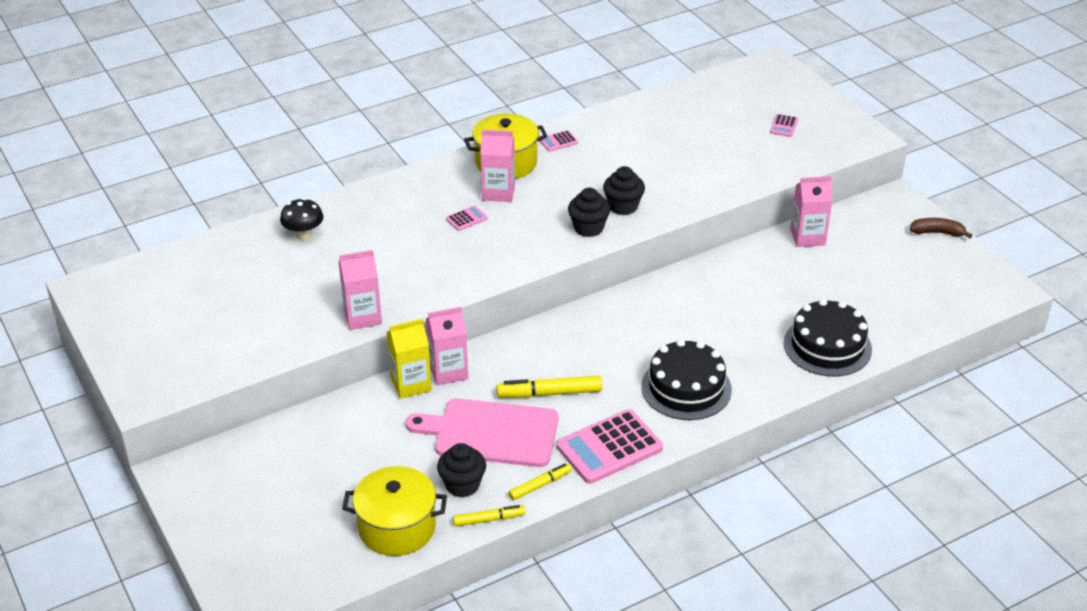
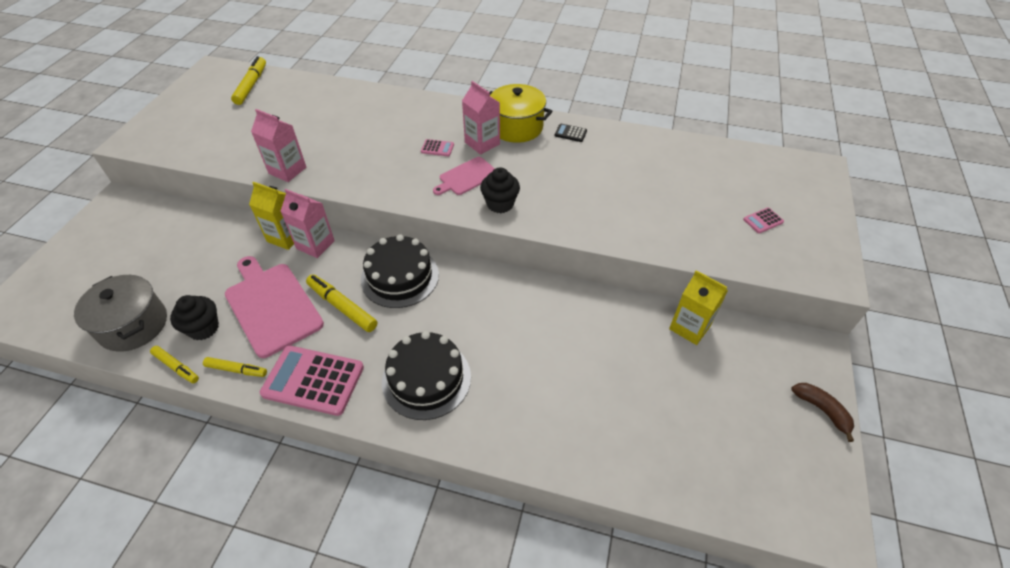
camera: 45 degrees right, 10 degrees up
black mushroom [280,198,324,240] -> none
yellow pot [342,466,447,556] -> grey pot [74,275,167,352]
pink calculator [540,130,578,152] -> black calculator [555,124,587,142]
black cupcake [603,166,645,215] -> none
black cake [784,299,872,376] -> black cake moved to [361,235,439,308]
pink carton [790,176,833,247] -> yellow carton [669,270,728,345]
none -> yellow marker [231,56,266,105]
none -> pink cutting board [433,157,495,195]

